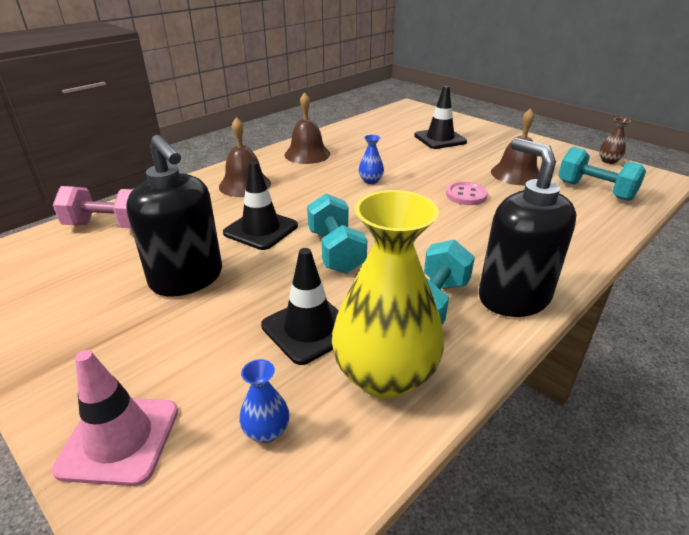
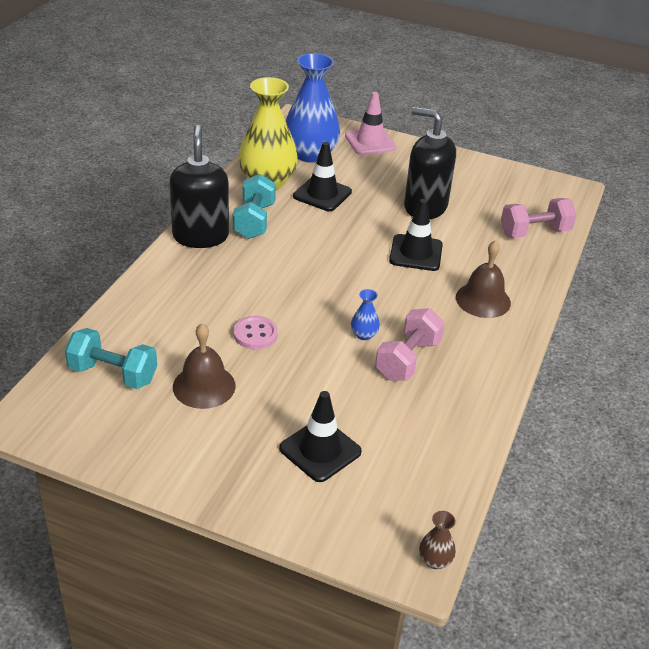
camera: 155 degrees right, 5 degrees up
blue vase [240,359,289,443] -> blue vase [286,53,340,163], size x2.44
brown bell [285,92,330,164] -> none
turquoise dumbbell [307,193,367,274] -> none
black soap dispenser [479,138,576,317] -> black soap dispenser turned 135 degrees counterclockwise [169,125,229,248]
brown vase [599,118,631,164] -> brown vase moved to [419,511,456,569]
none -> pink dumbbell [375,308,445,381]

